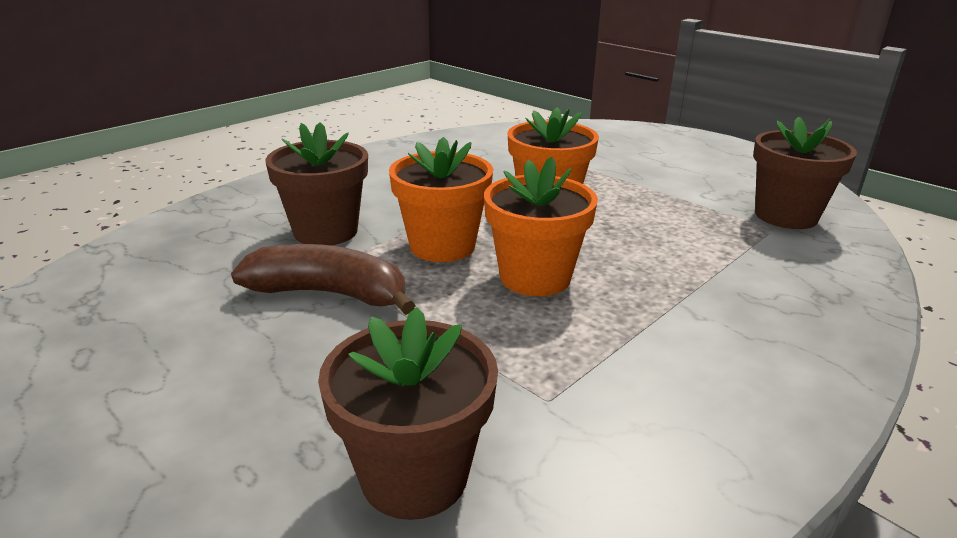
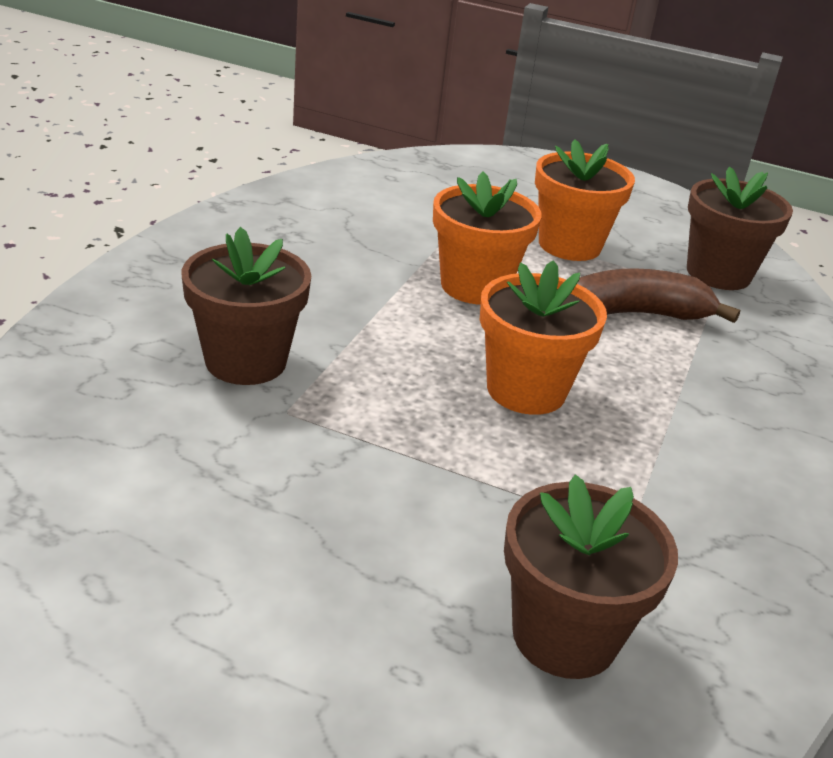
camera: 25 degrees left, 5 degrees up
brown banana [231,244,416,315] -> brown banana moved to [577,268,740,323]
orange flower pot [389,137,493,262] -> orange flower pot moved to [535,139,635,261]

